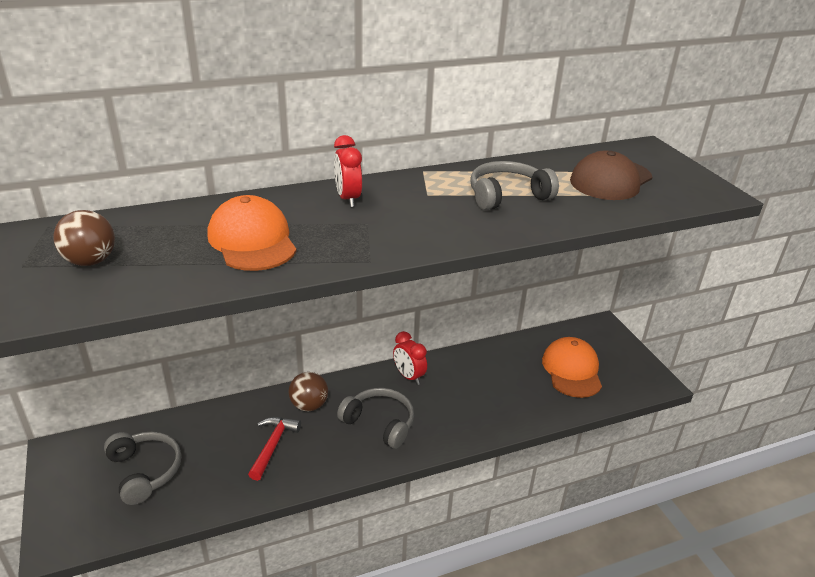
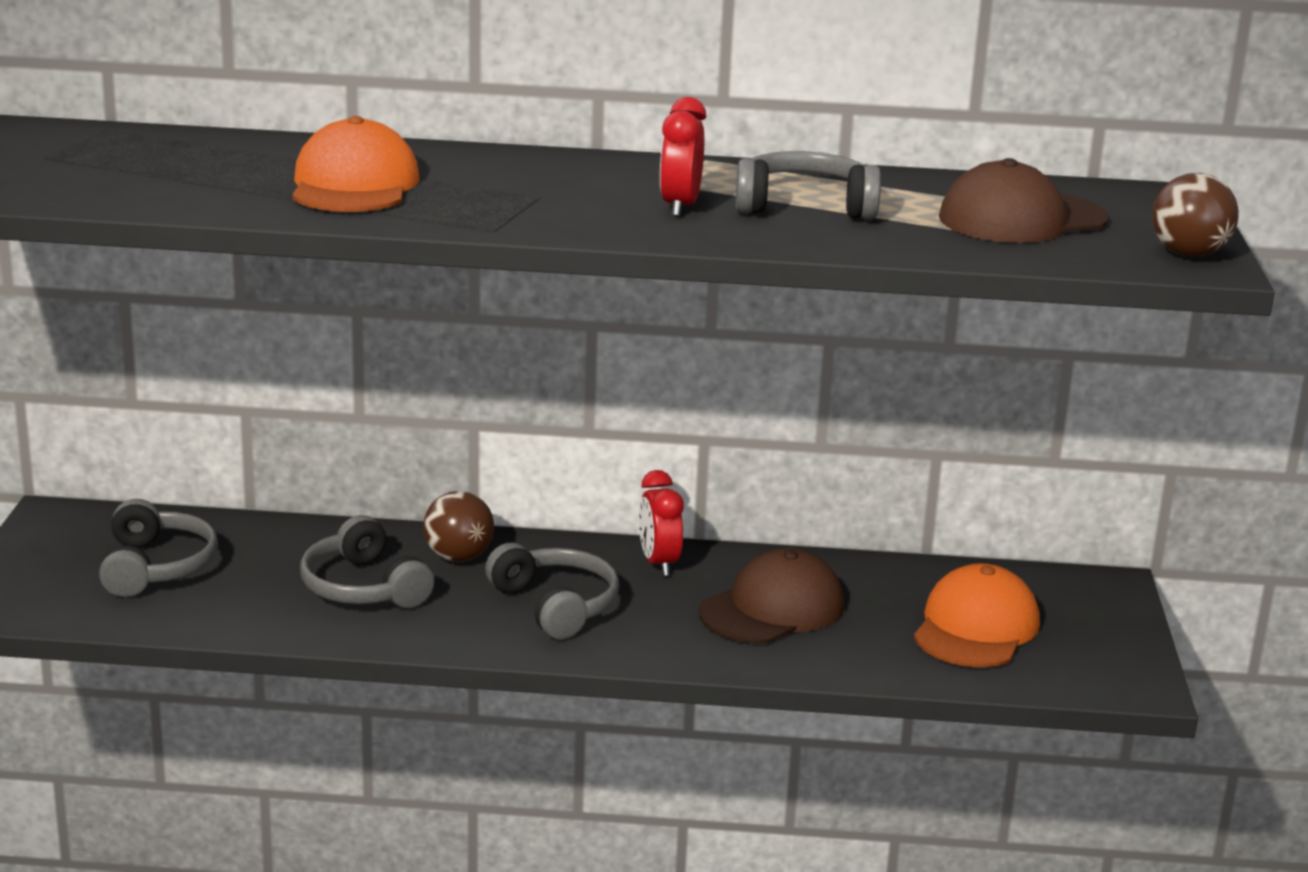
camera: 25 degrees right, 10 degrees down
brown ball [53,210,115,266] -> brown ball moved to [1152,173,1239,257]
red hammer [248,417,301,481] -> grey headphones [300,515,434,608]
red clock [334,135,362,207] -> red clock moved to [660,97,706,217]
none -> brown cap [699,548,844,643]

